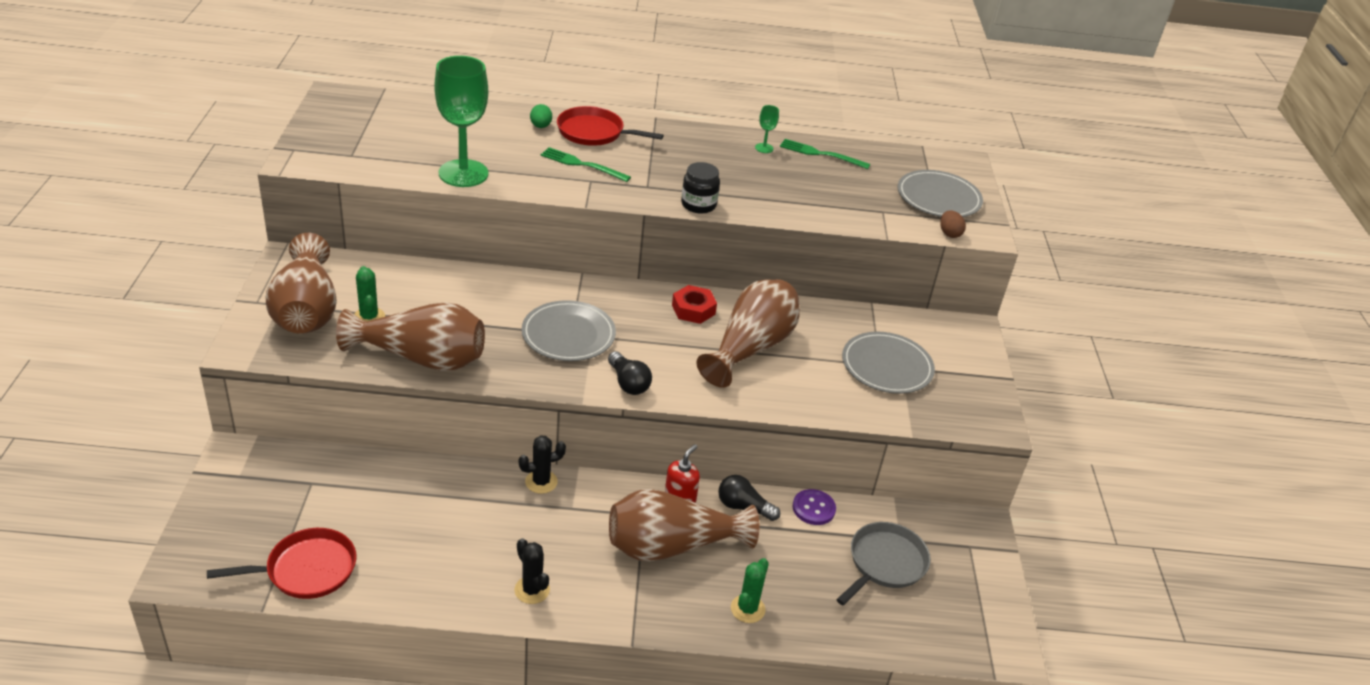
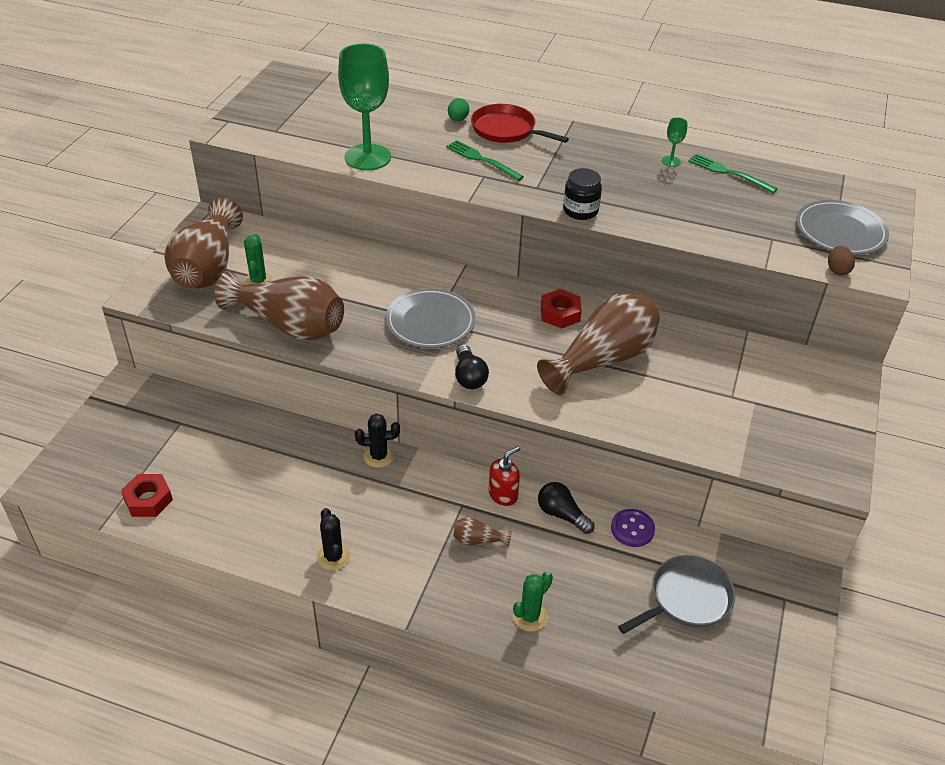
camera: 20 degrees right, 5 degrees up
red pan [207,528,356,599] -> red nut [121,474,173,517]
brown vase [609,489,759,562] -> brown vase [453,517,512,547], size x0.40
grey plate [842,332,935,394] -> none

